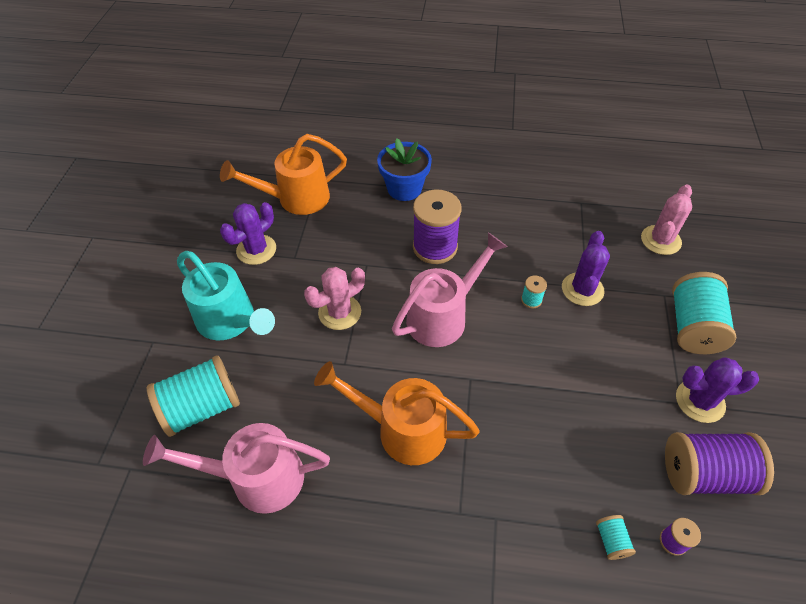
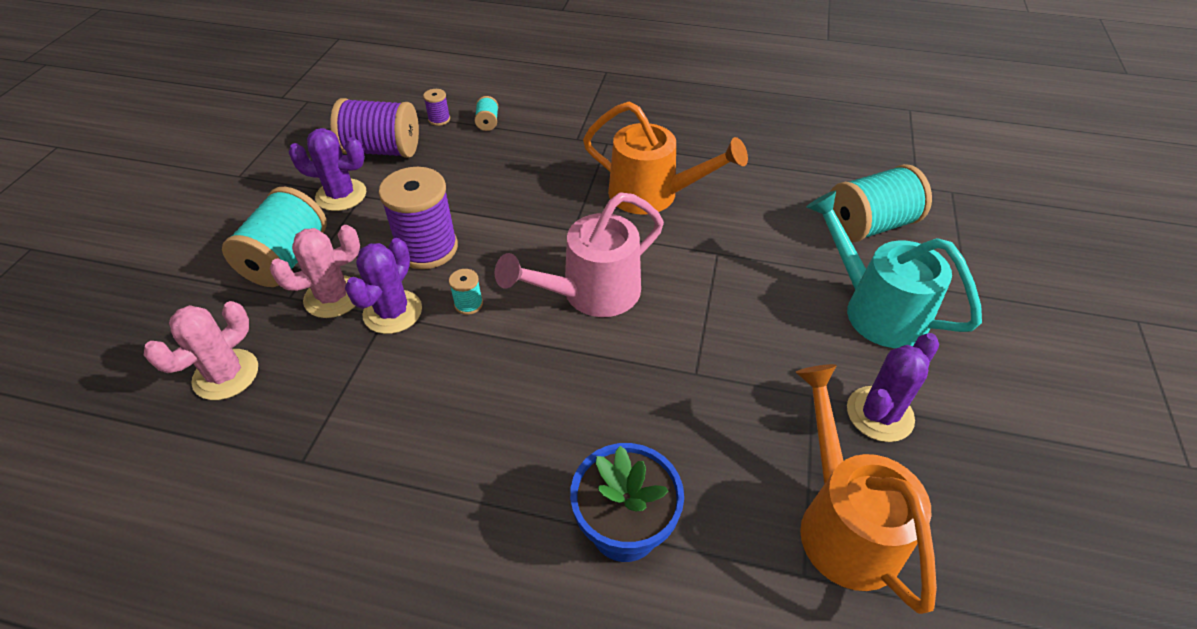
camera: 175 degrees left, 5 degrees down
pink watering can [143,423,330,514] -> none
orange watering can [220,134,347,215] -> orange watering can turned 90 degrees counterclockwise [796,364,937,614]
pink cactus [304,267,365,330] -> pink cactus moved to [270,225,360,318]
purple spool [413,190,462,264] -> purple spool moved to [379,167,458,269]

